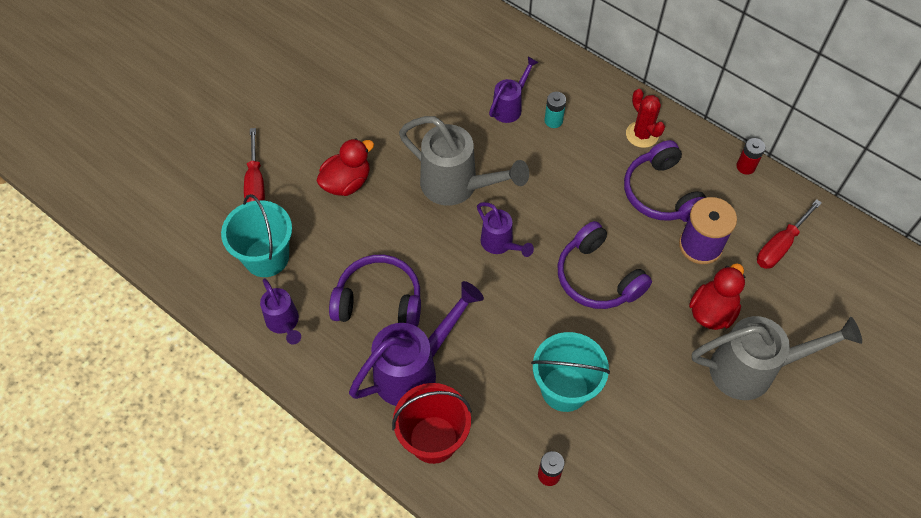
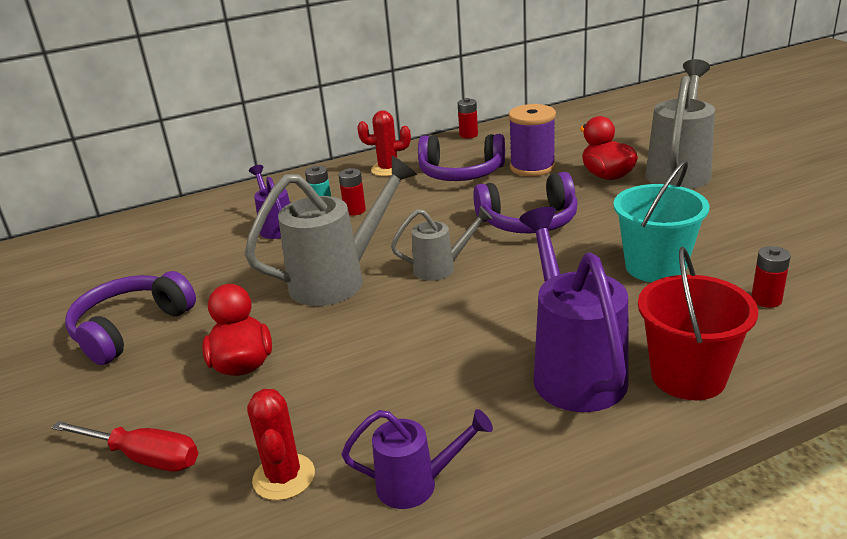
camera: 60 degrees left, 30 degrees down
turquoise bucket [221,194,292,277] -> red cactus [247,389,315,500]
purple headphones [329,255,421,327] -> purple headphones moved to [65,271,196,365]
purple watering can [477,202,534,257] -> grey watering can [391,206,493,281]
red screwdriver [757,199,822,269] -> none
none -> red battery [339,168,366,216]

